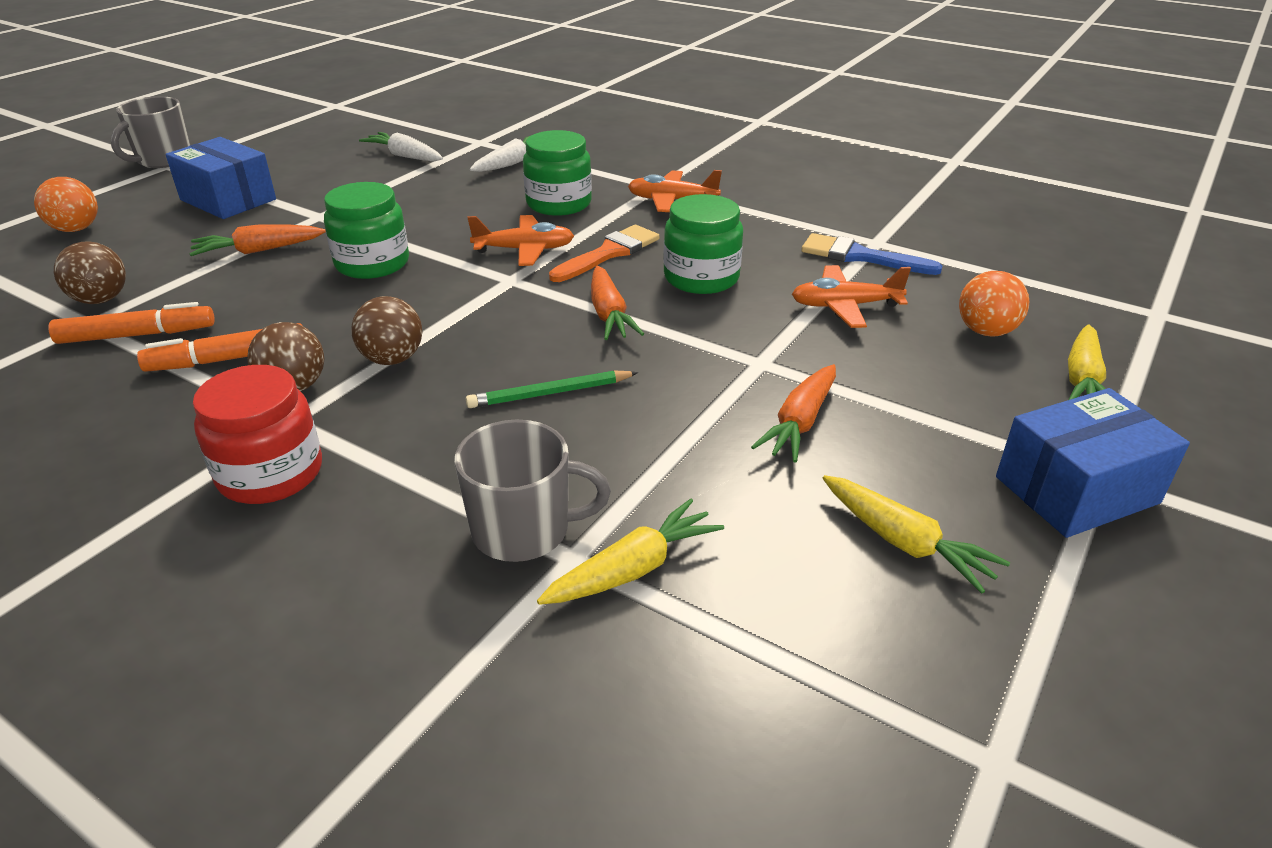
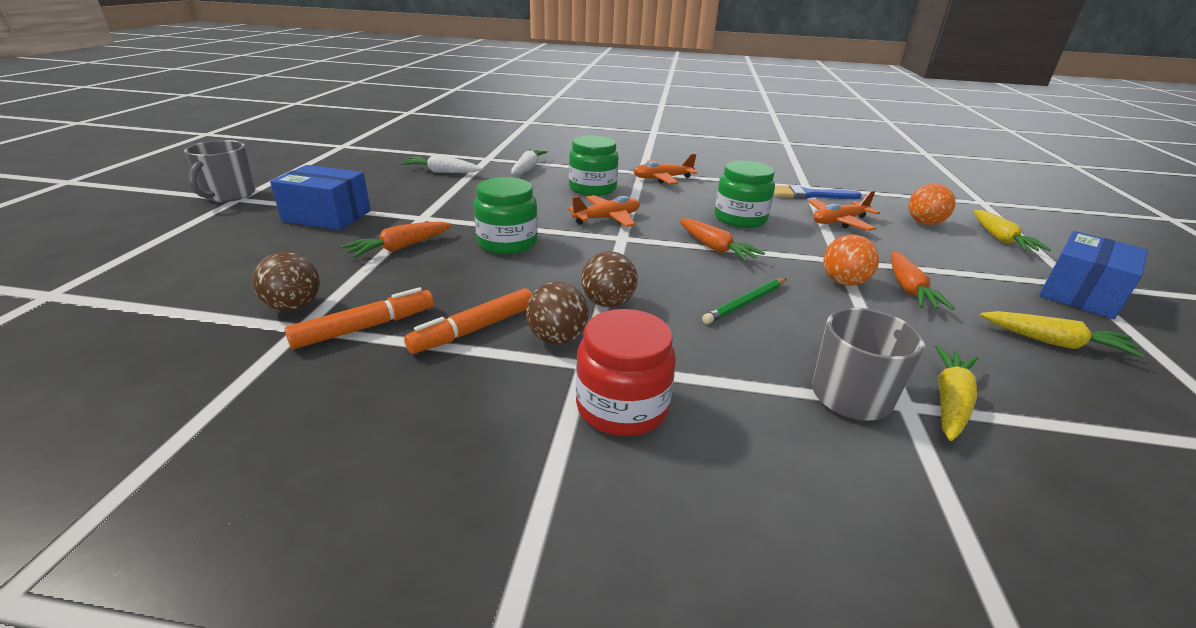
camera: 25 degrees left, 5 degrees down
orange ball [34,177,98,232] -> orange ball moved to [823,234,879,286]
orange brush [549,225,659,282] -> none

